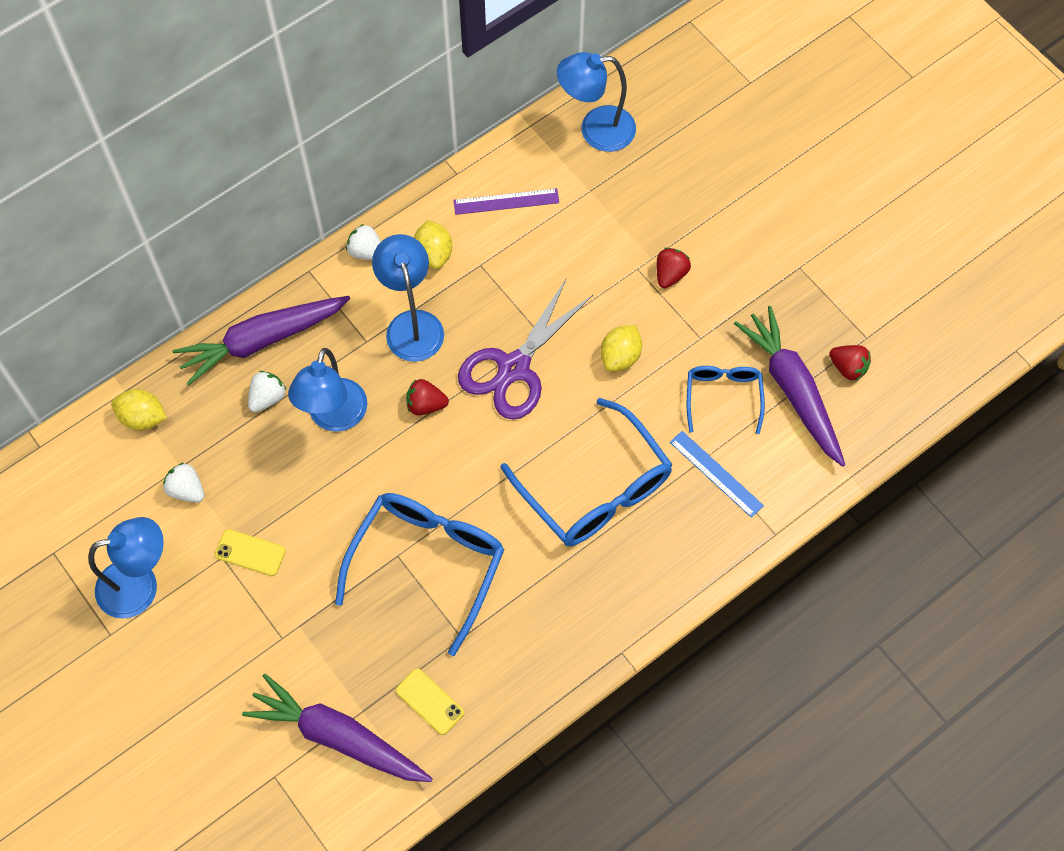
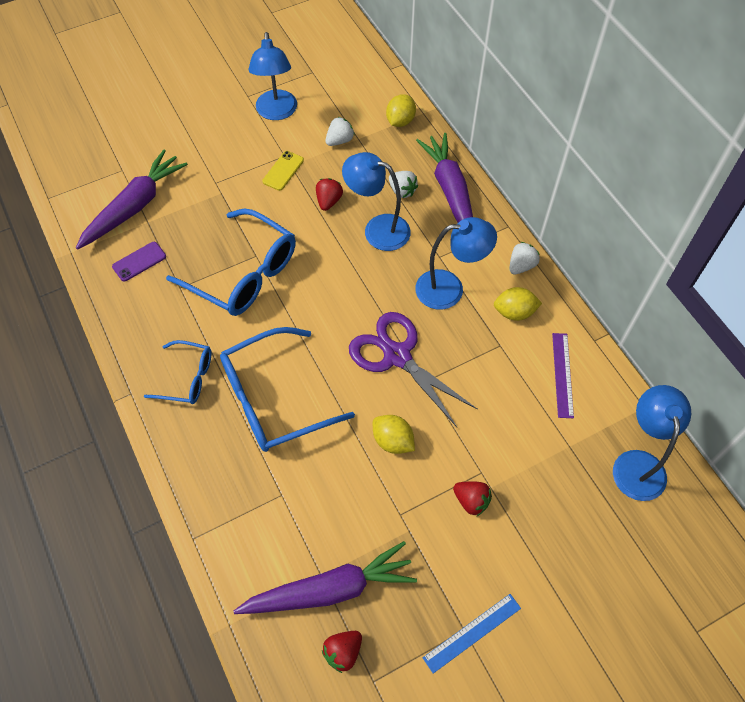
camera: 100 degrees right, 5 degrees down
yellow phone [396,669,464,735] -> purple phone [112,242,166,282]
red strawberry [406,379,449,415] -> red strawberry moved to [316,178,343,211]
blue ruler [670,431,764,518] -> blue ruler moved to [423,594,521,674]
blue glasses [687,366,765,434] -> blue glasses moved to [144,340,211,404]

